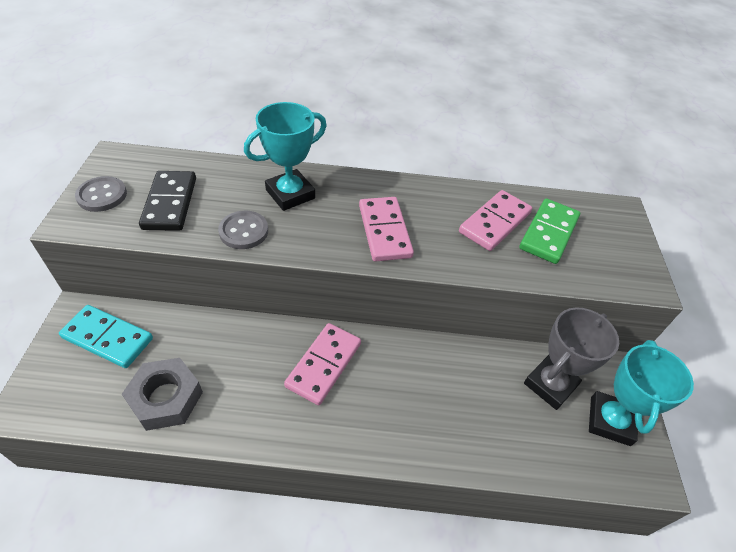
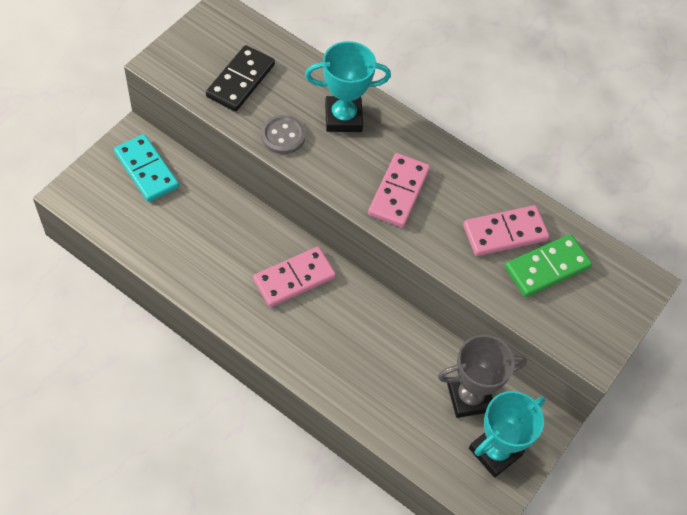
camera: 30 degrees right, 10 degrees up
grey button [75,176,127,212] -> none
grey nut [122,358,203,431] -> none

